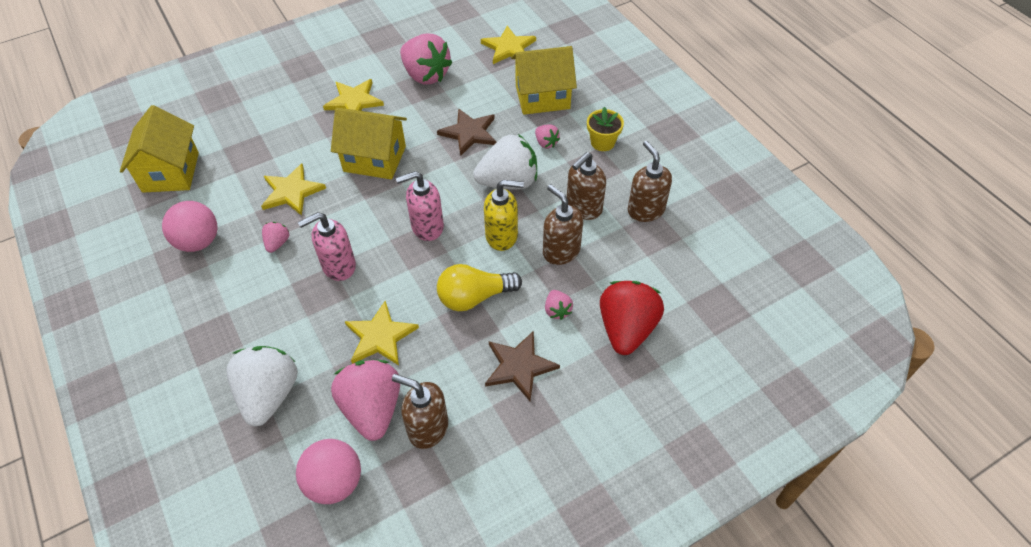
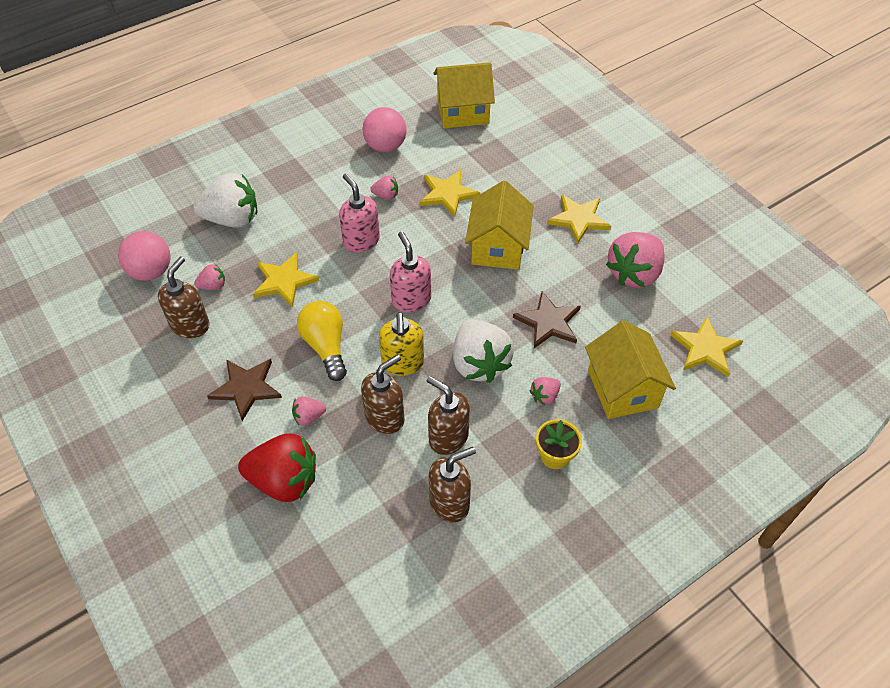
camera: 85 degrees right, 0 degrees up
pink strawberry [331,360,400,441] -> pink strawberry [194,264,225,290], size x0.46

